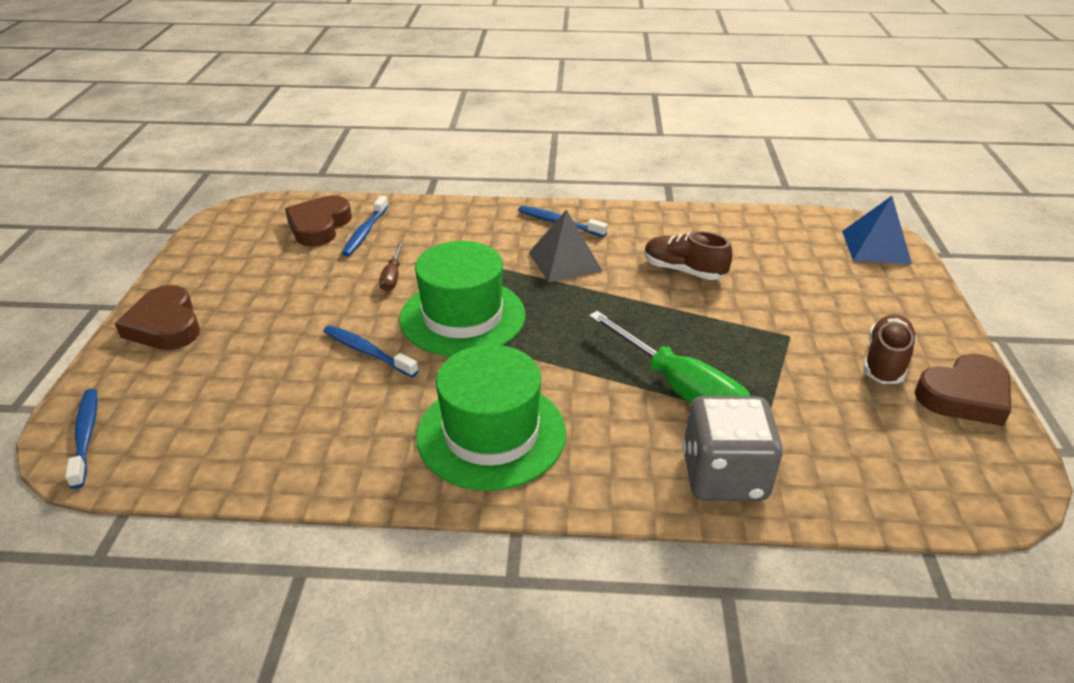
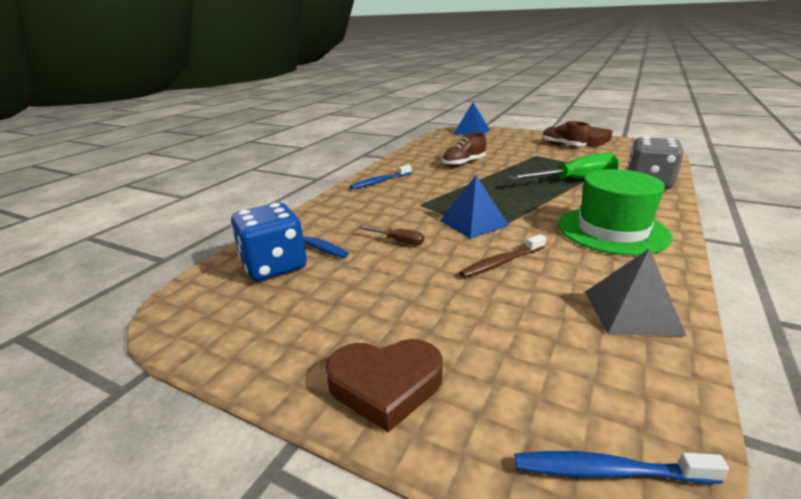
camera: 65 degrees left, 10 degrees down
brown heart [285,196,352,247] -> blue dice [231,203,307,281]
blue toothbrush [323,325,418,377] -> brown toothbrush [459,234,546,278]
green hat [399,241,525,356] -> blue pyramid [440,175,509,239]
grey pyramid [529,209,602,283] -> grey pyramid moved to [585,249,686,336]

